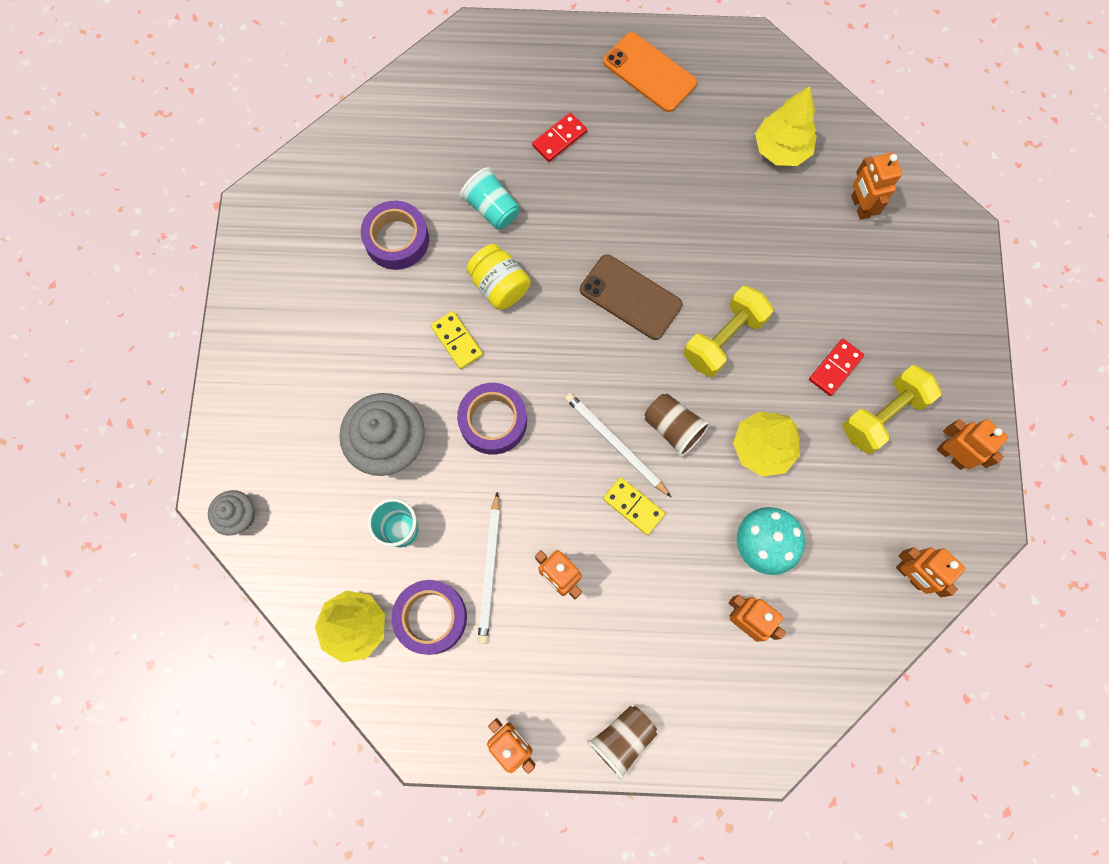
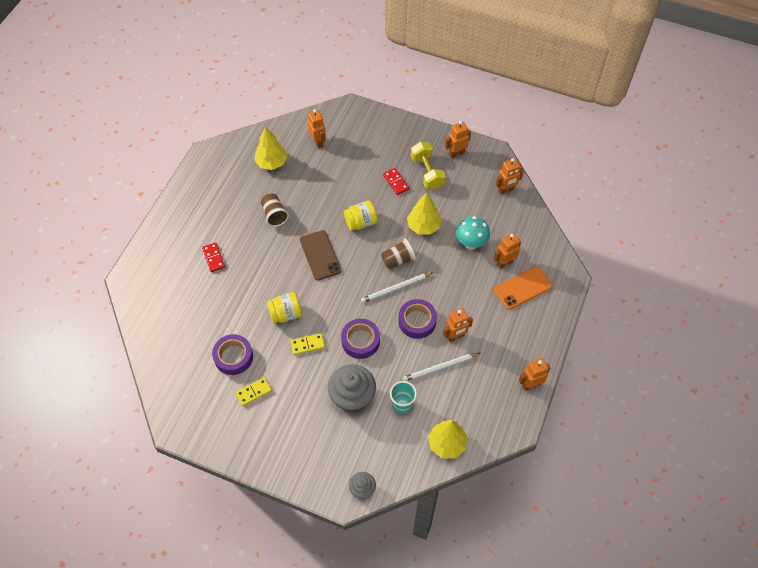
camera: 70 degrees left, 15 degrees down
purple tape [392,580,467,655] -> purple tape moved to [398,299,437,339]
turquoise cup [460,167,520,229] -> none
white pencil [478,492,500,644] -> white pencil turned 135 degrees clockwise [403,353,480,381]
brown phone [580,254,682,340] -> brown phone turned 75 degrees counterclockwise [300,230,341,280]
brown cup [587,706,657,780] -> brown cup moved to [261,194,289,227]
orange phone [603,32,697,112] -> orange phone moved to [494,266,552,310]
yellow domino [603,477,665,535] -> yellow domino moved to [235,377,272,406]
yellow dumbbell [684,286,773,377] -> yellow jar [344,201,378,231]
orange robot [851,153,902,220] -> orange robot turned 120 degrees counterclockwise [308,109,326,149]

